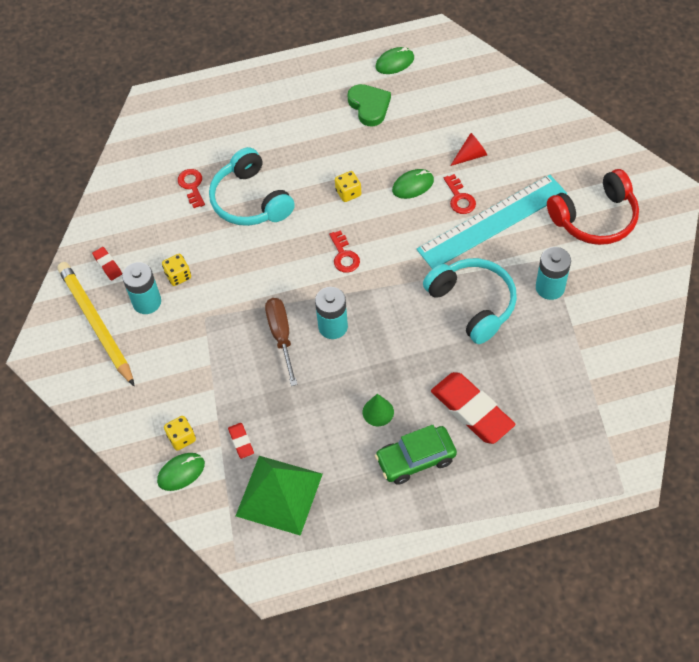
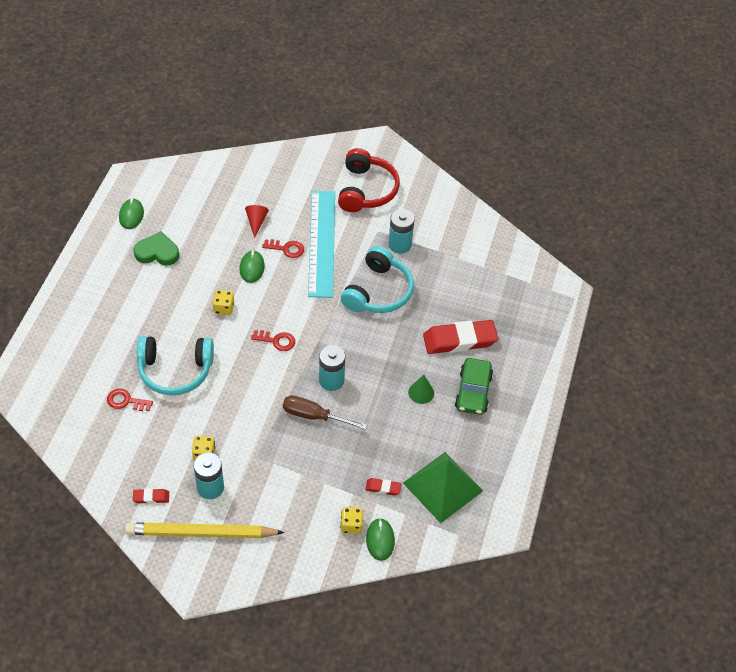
camera: 65 degrees left, 5 degrees down
turquoise headphones [423,258,517,344] -> turquoise headphones turned 120 degrees clockwise [341,246,414,313]

